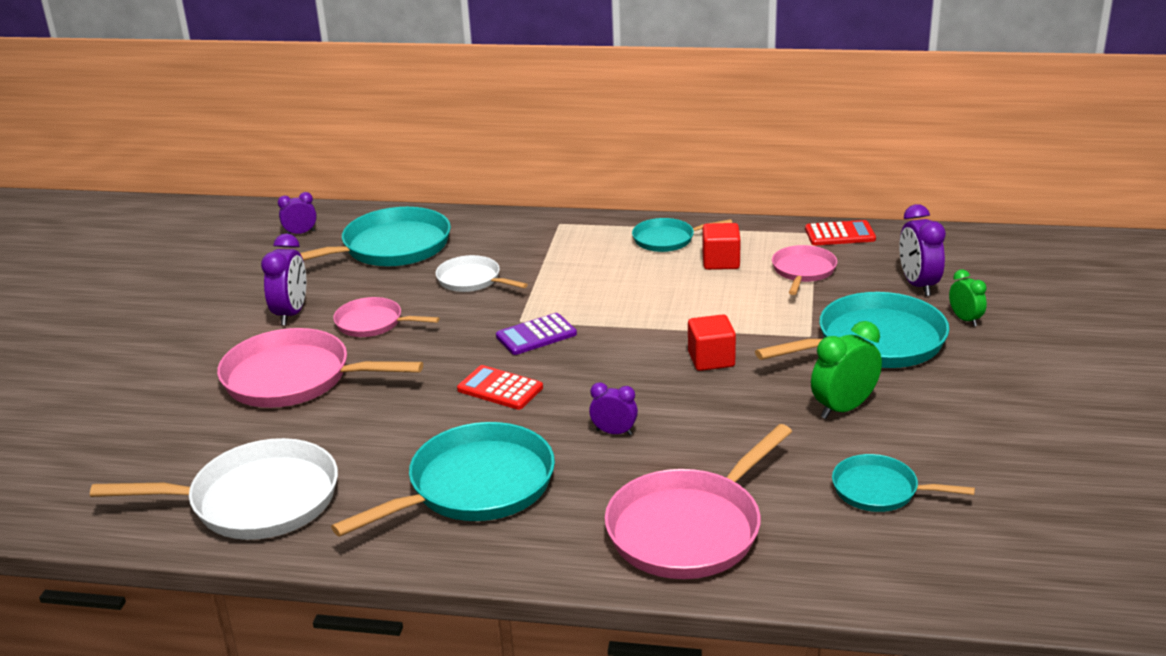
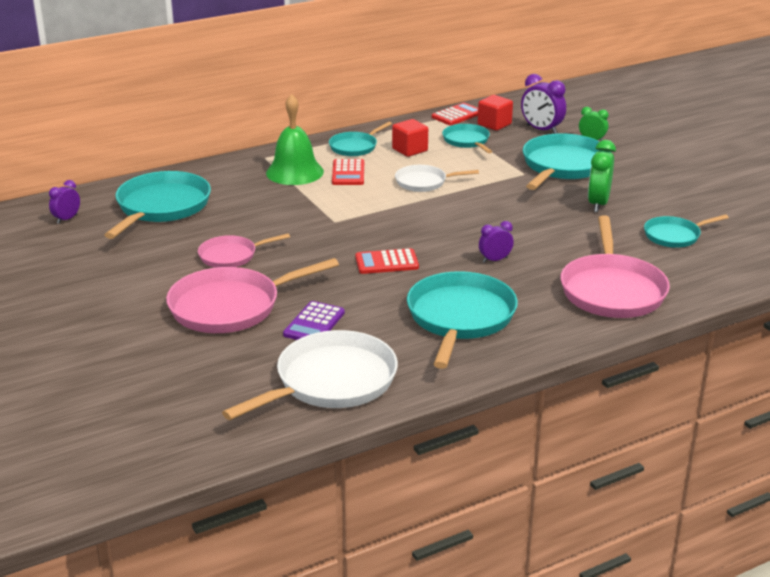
camera: 40 degrees left, 0 degrees up
purple clock [261,234,306,325] -> none
white pan [435,255,528,292] -> white pan moved to [395,165,479,192]
purple calculator [496,313,577,355] -> purple calculator moved to [283,301,345,340]
red cube [688,314,736,371] -> red cube moved to [478,95,513,131]
pink pan [772,245,837,295] -> turquoise pan [442,124,492,153]
none -> green bell [266,94,324,185]
none -> red calculator [332,159,364,185]

